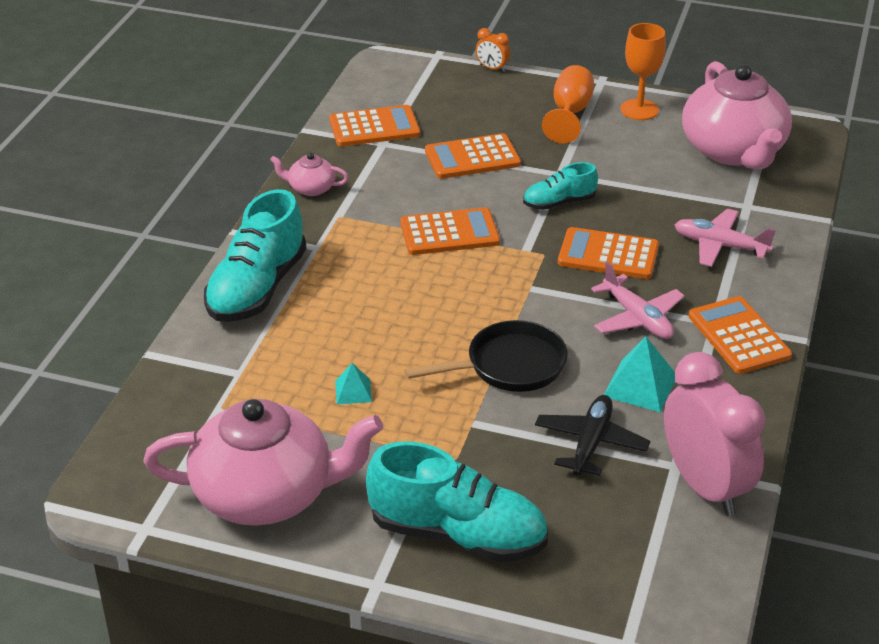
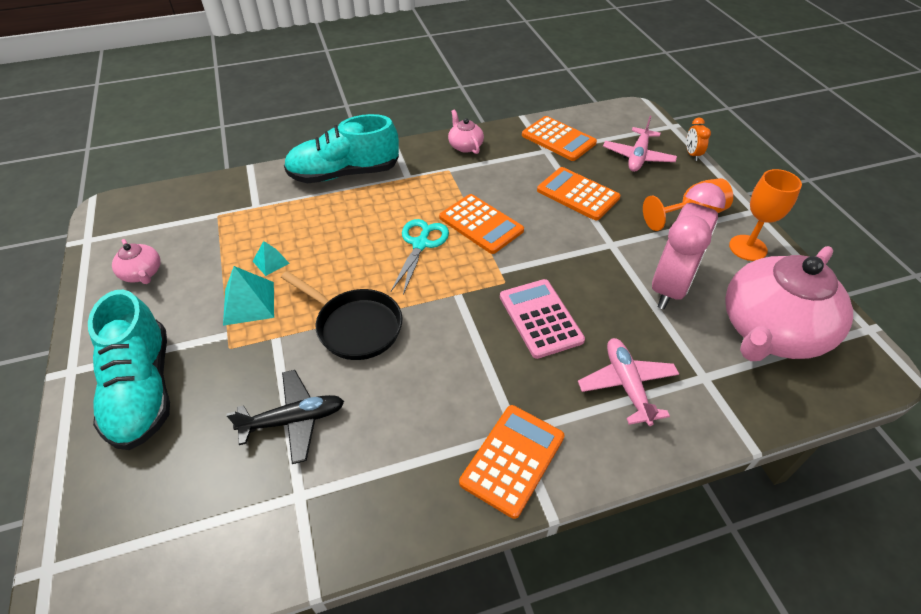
camera: 55 degrees right, 10 degrees up
pink teapot [143,399,383,526] -> pink teapot [112,239,160,284], size x0.43
turquoise shoe [523,162,598,210] -> none
orange calculator [558,227,659,279] -> pink calculator [500,279,585,359]
pink plane [591,261,685,339] -> pink plane moved to [603,116,677,172]
turquoise pyramid [604,337,675,412] -> turquoise pyramid moved to [223,266,274,326]
pink clock [664,352,765,516] -> pink clock moved to [652,183,726,309]
none -> turquoise scissors [391,219,449,295]

